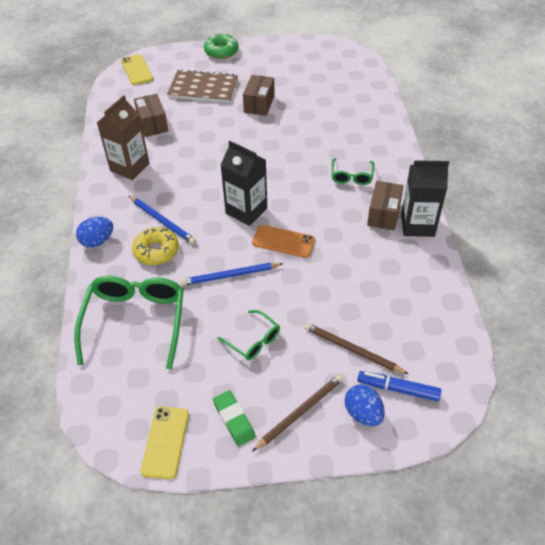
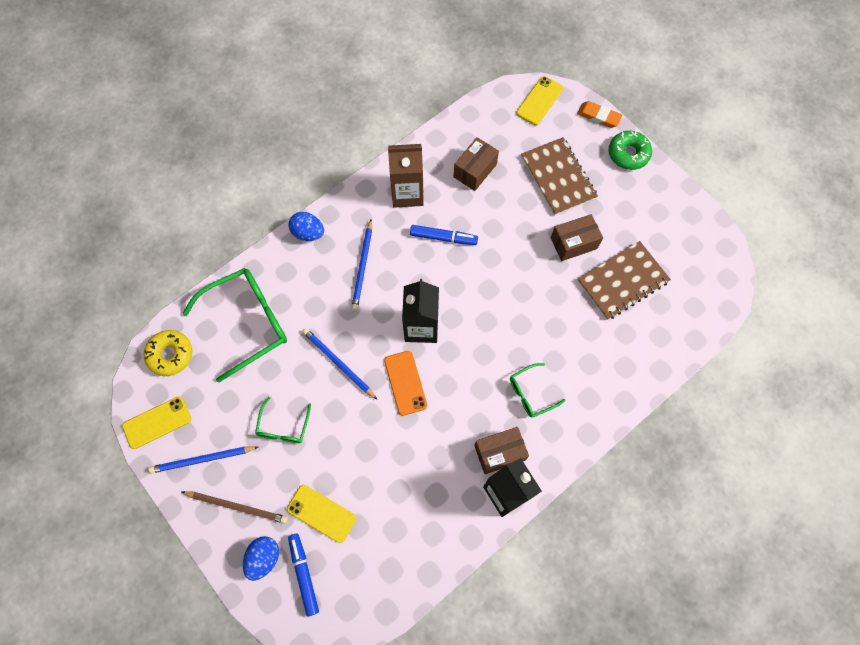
camera: 55 degrees right, 20 degrees up
yellow donut [132,227,179,265] -> yellow donut moved to [144,330,192,376]
green eraser [213,390,256,446] -> blue pencil [149,446,258,473]
brown pencil [304,323,408,374] -> yellow phone [287,485,356,543]
none -> blue marker [410,225,478,245]
none -> orange eraser [577,101,623,128]
none -> brown notebook [578,241,671,320]

